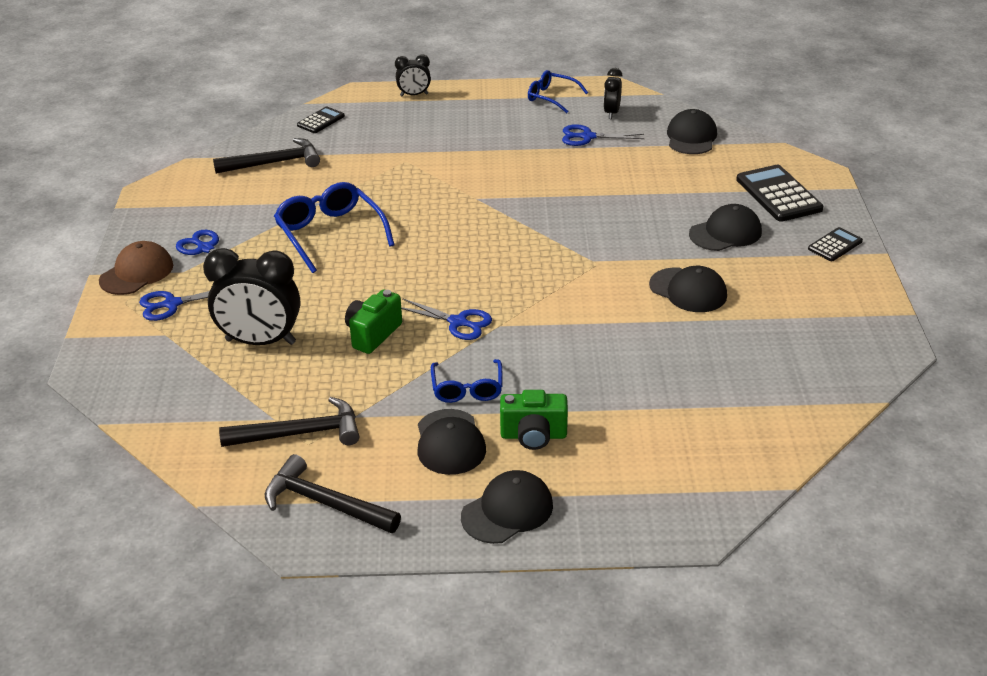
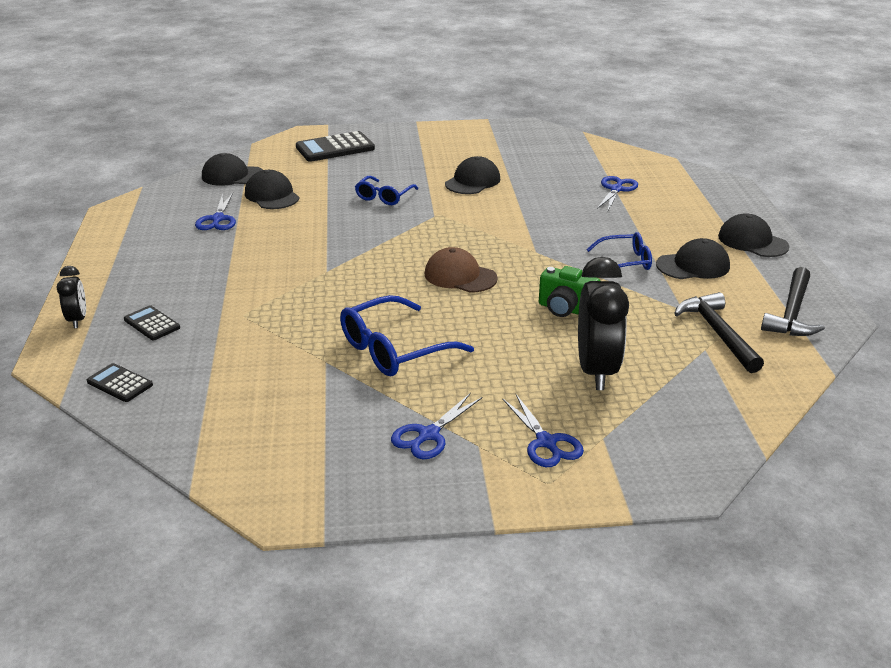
camera: 95 degrees left, 5 degrees down
brown cap [99,241,173,295] -> brown cap moved to [424,247,498,293]
black hammer [213,138,320,174] -> none
blue scissors [401,298,492,340] -> blue scissors moved to [597,176,638,210]
green camera [500,390,568,450] -> none
blue glasses [528,70,588,113] -> blue glasses moved to [355,176,418,205]
black clock [604,68,622,119] -> none
black cap [689,204,762,251] -> black cap moved to [245,170,299,209]
black calculator [808,227,863,261] -> black calculator moved to [124,305,180,341]

